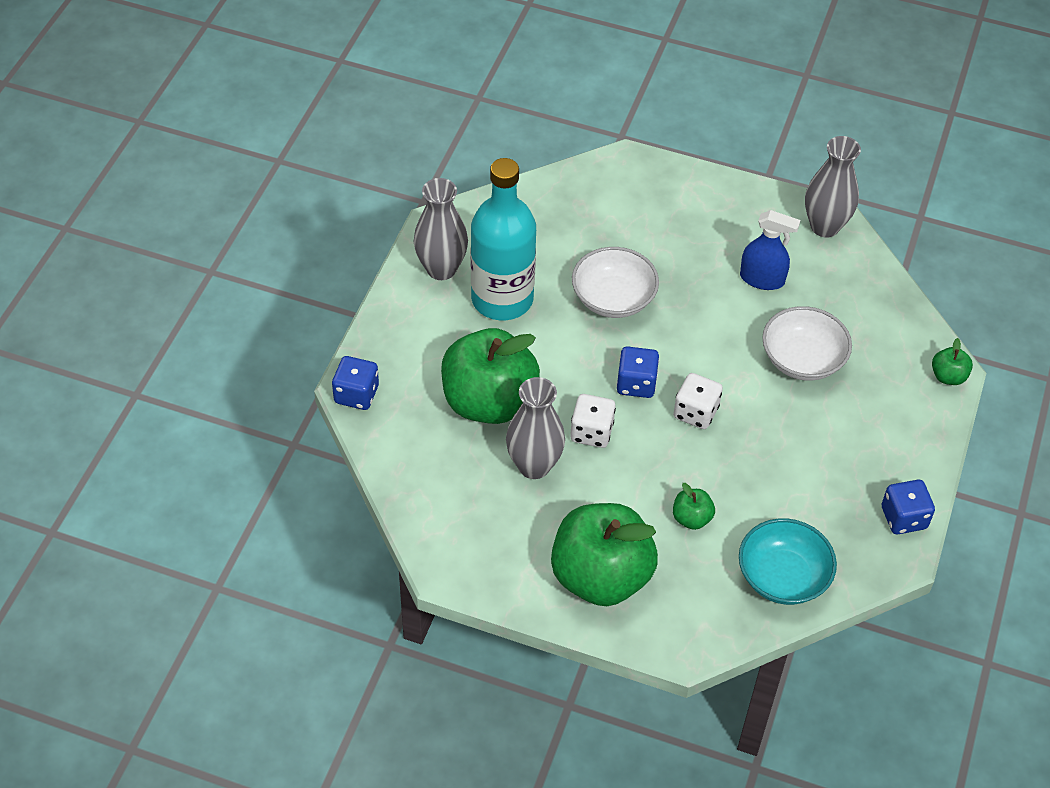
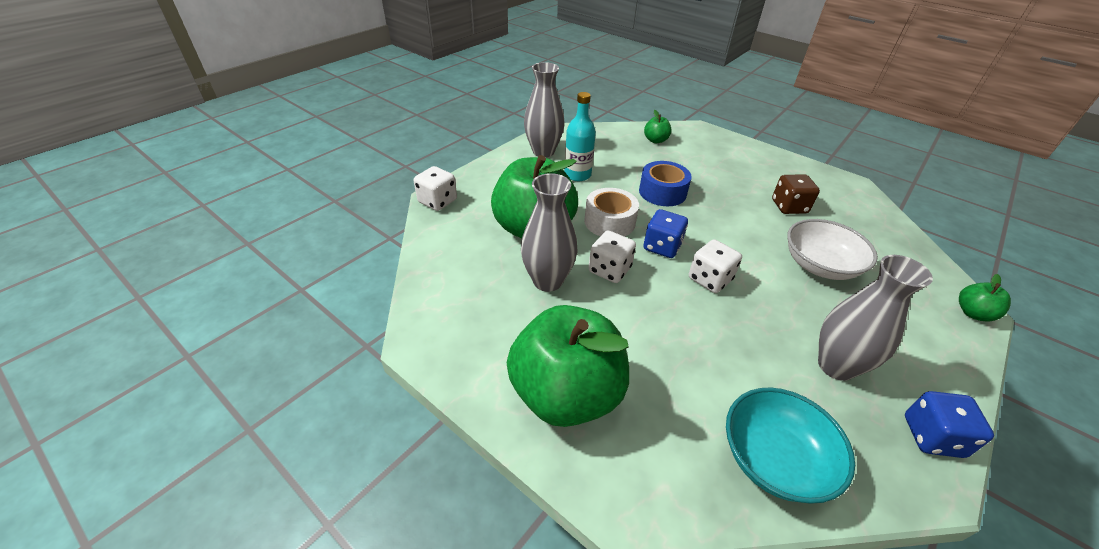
camera: 20 degrees right, 10 degrees down
blue dice [332,356,379,410] -> white dice [414,166,457,211]
turquoise bottle [471,158,536,320] -> turquoise bottle [564,92,596,181], size x0.57
white bowl [572,247,659,318] -> blue tape [639,161,692,206]
green apple [673,483,715,530] -> green apple moved to [644,110,672,143]
blue spray bottle [740,210,800,290] -> brown dice [772,174,820,214]
grey vase [805,136,861,237] -> grey vase moved to [818,255,933,381]
none -> white tape [584,188,639,237]

